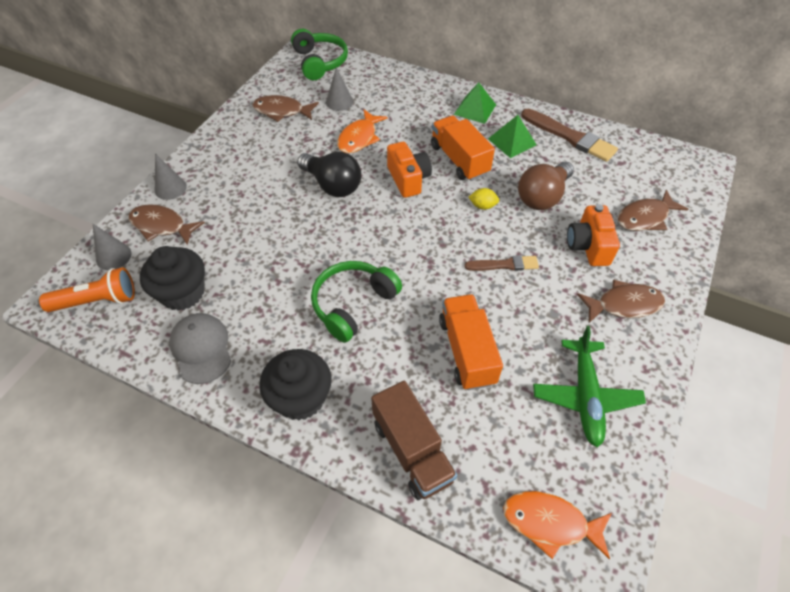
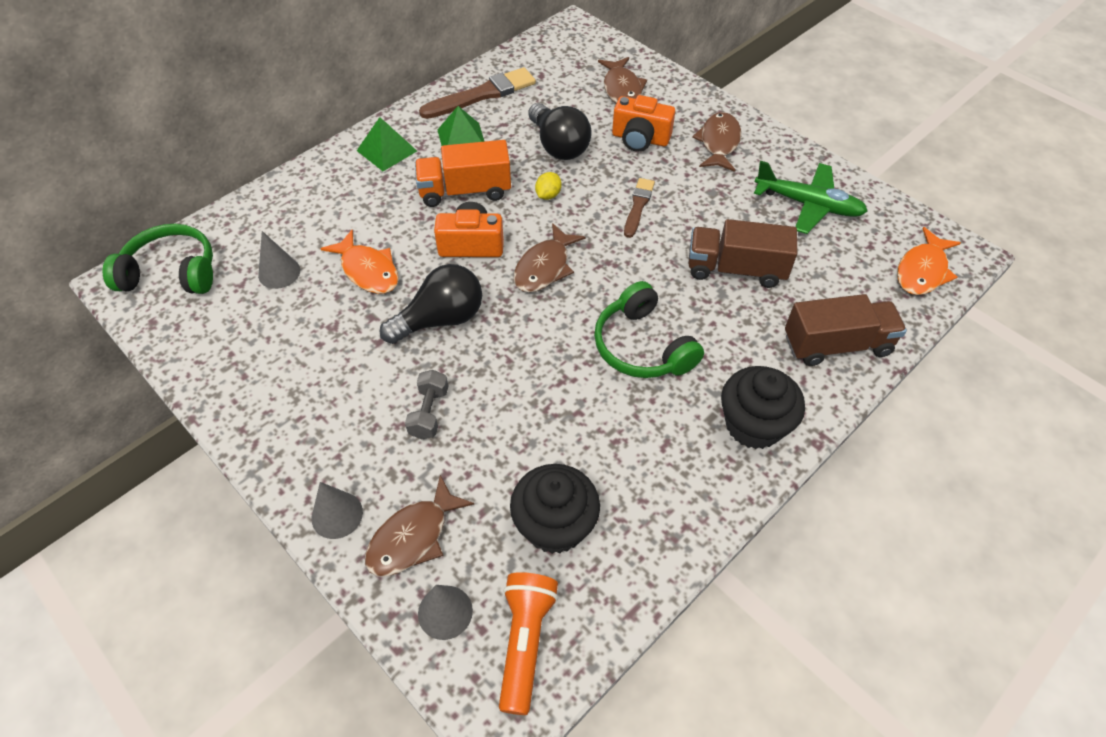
camera: 70 degrees left, 0 degrees up
grey cap [169,313,231,384] -> none
brown fish [252,95,319,122] -> brown fish moved to [514,223,586,293]
orange truck [439,294,503,390] -> brown truck [688,219,797,288]
brown light bulb [518,162,574,210] -> black light bulb [528,103,592,160]
none -> grey dumbbell [405,370,449,439]

